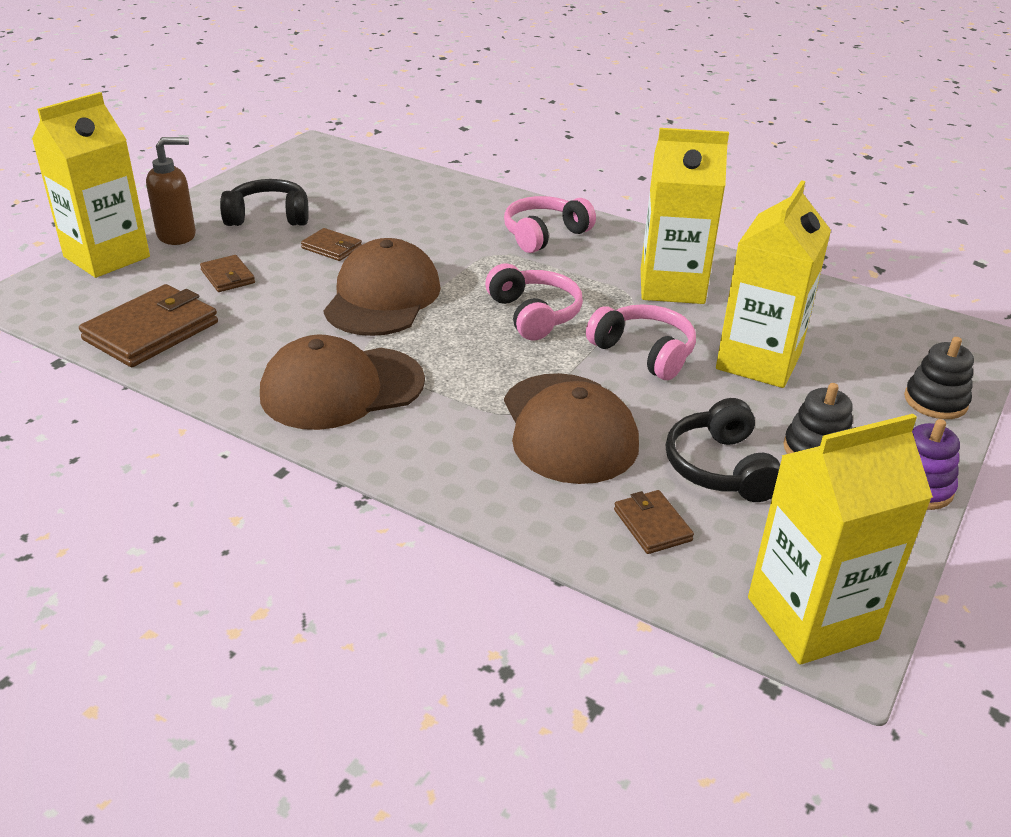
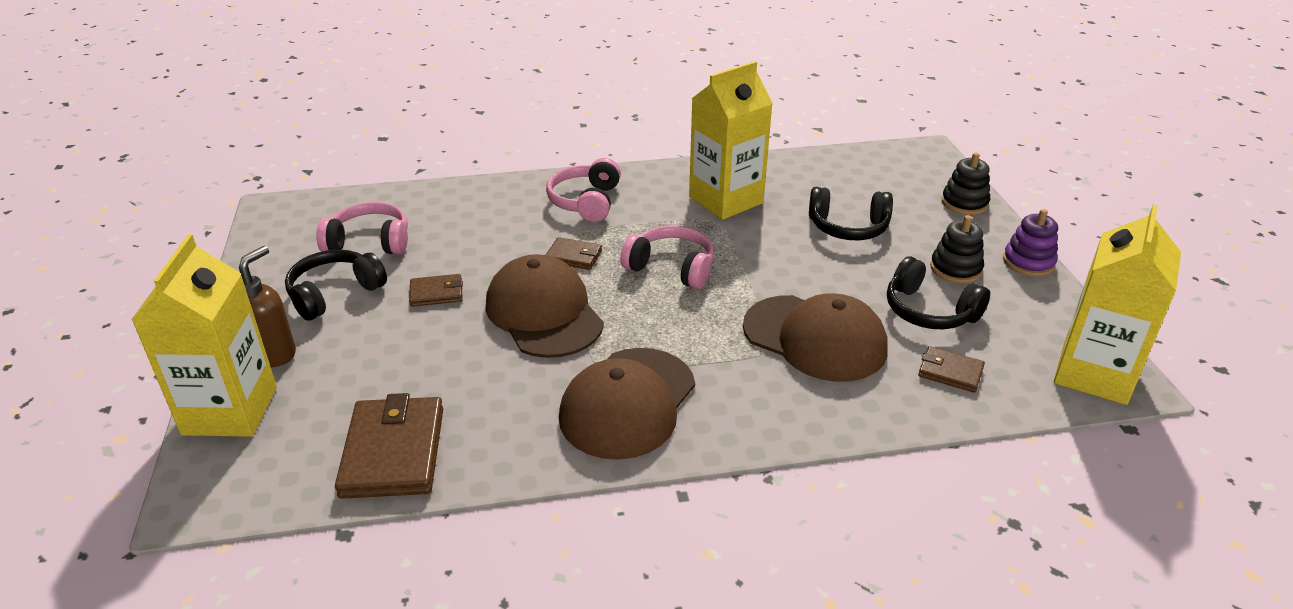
camera: 40 degrees left, 0 degrees up
brown wallet [200,255,255,292] -> brown wallet moved to [546,237,602,270]
pink headphones [586,304,696,380] -> pink headphones moved to [316,202,408,255]
yellow carton [716,180,831,388] -> black headphones [809,187,893,240]

